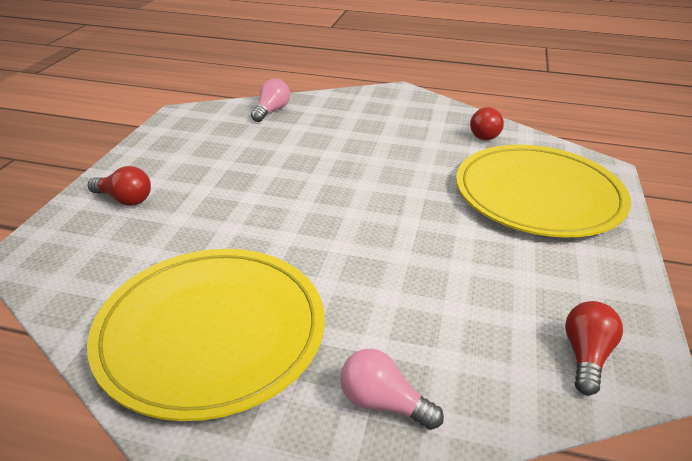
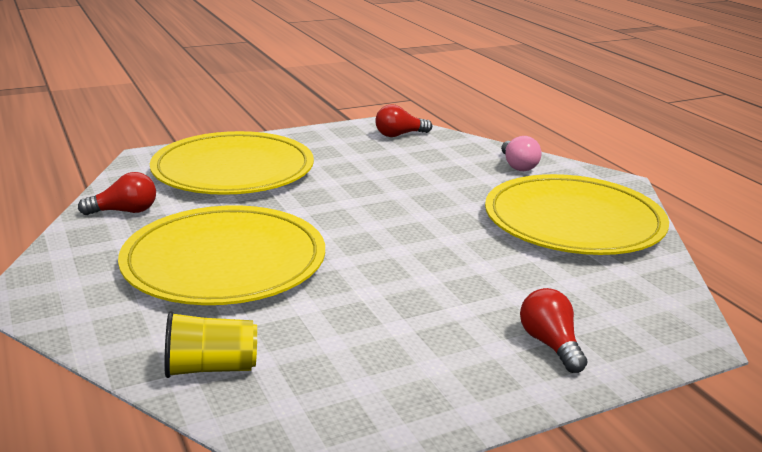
camera: 130 degrees left, 10 degrees down
pink light bulb [251,79,290,122] -> yellow cup [164,311,257,378]
none -> yellow plate [118,205,325,305]

